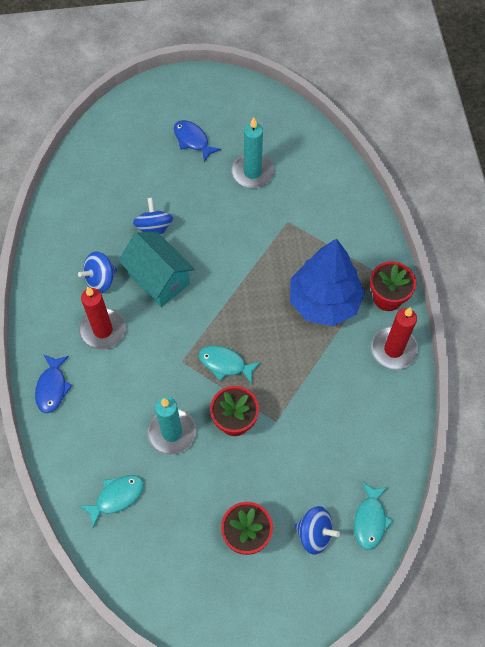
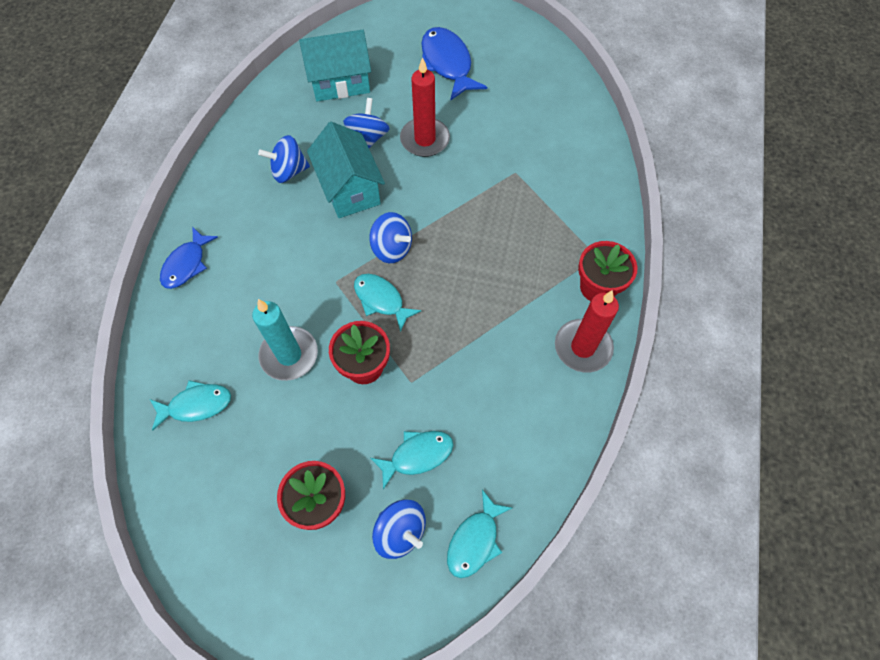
camera: 20 degrees right, 0 degrees up
red candle [79,287,126,350] -> red candle moved to [400,57,450,157]
blue fish [174,120,221,162] -> blue fish [421,27,487,101], size x1.54
turquoise candle [231,117,274,188] -> none
blue tree [290,238,365,326] -> none
none -> turquoise house [299,30,371,102]
none -> blue spinning top [369,212,412,263]
none -> turquoise fish [371,431,453,490]

